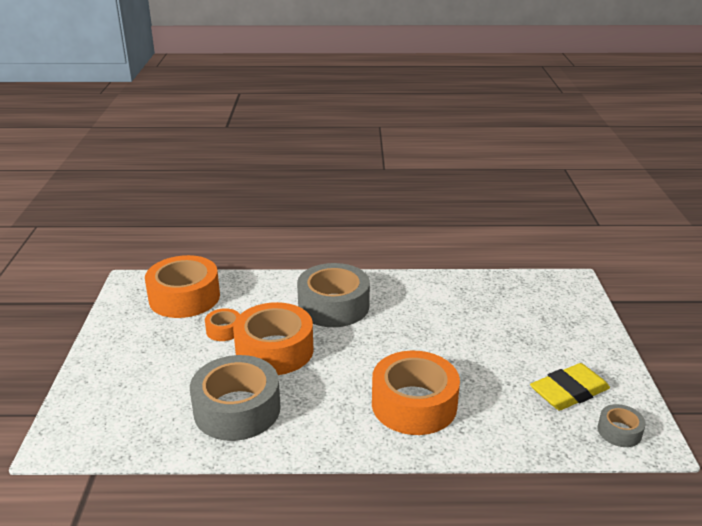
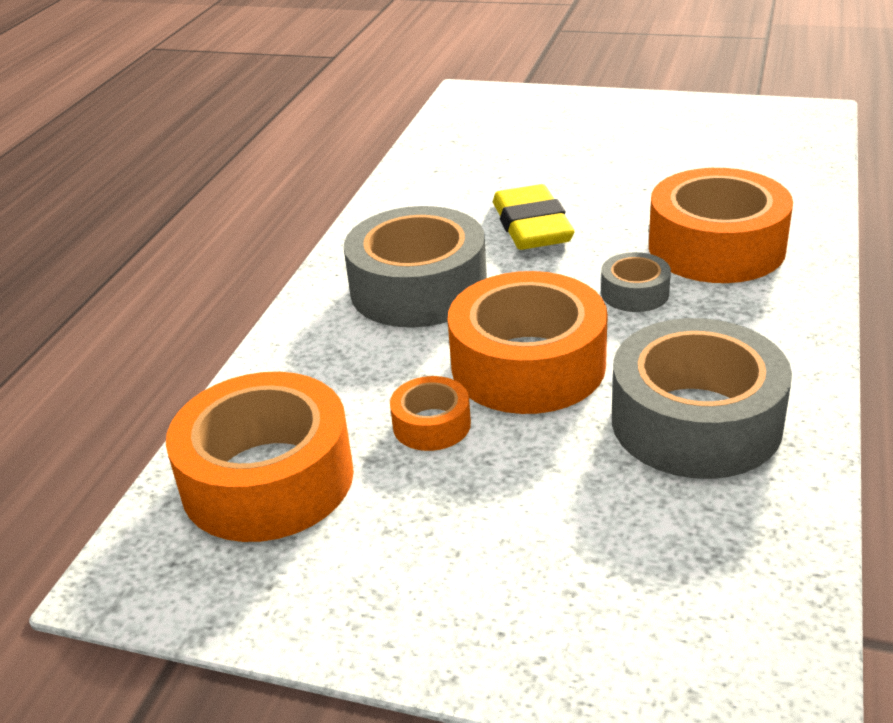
camera: 70 degrees left, 5 degrees up
yellow eraser [530,363,610,410] -> yellow eraser moved to [493,184,574,250]
grey tape [598,404,646,447] -> grey tape moved to [601,252,671,312]

